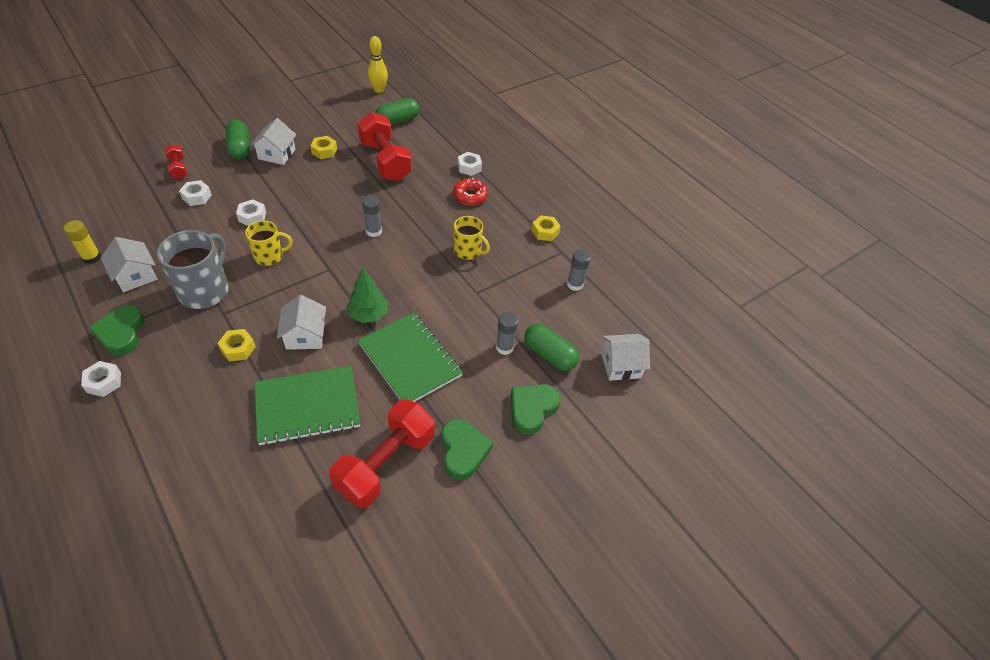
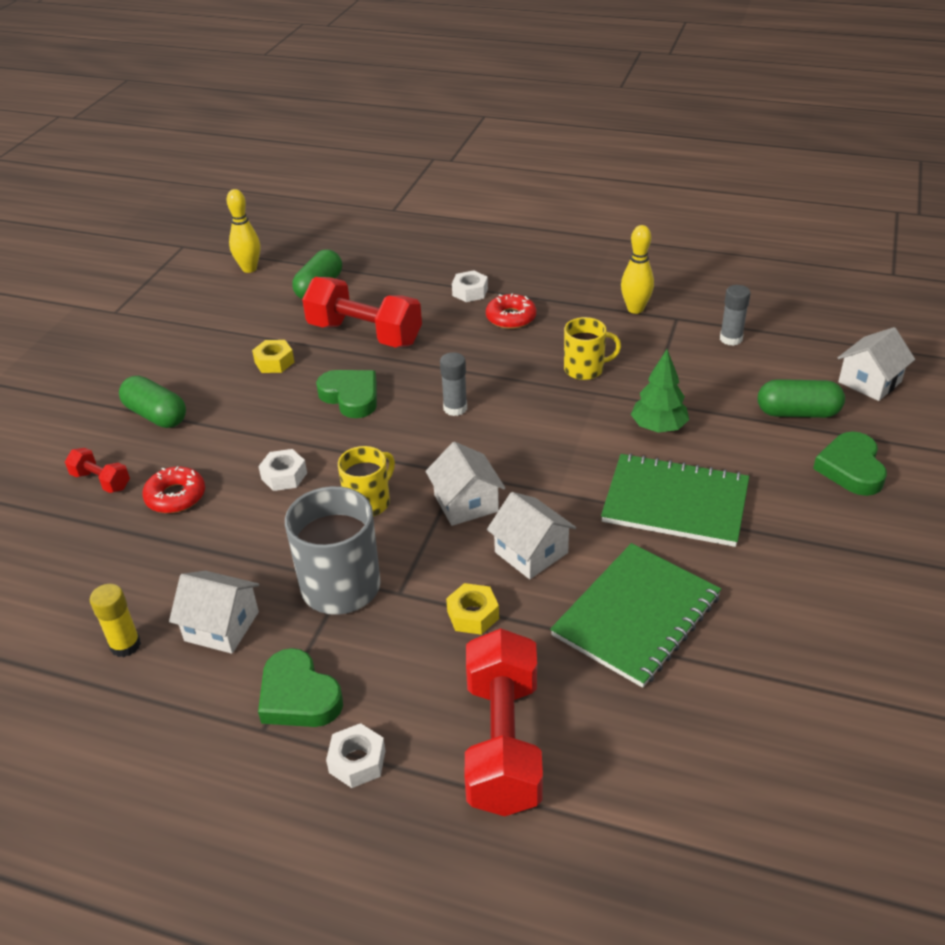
camera: 30 degrees left, 10 degrees down
white nut [179,180,212,206] -> red donut [142,466,205,513]
white house [250,118,296,165] -> white house moved to [426,442,505,526]
red dumbbell [329,399,435,508] -> red dumbbell moved to [465,628,543,816]
green tree [346,268,388,323] -> green tree moved to [631,349,689,433]
green heart [442,419,493,480] -> green heart moved to [316,370,377,418]
grey glue stick [496,312,518,355] -> none
yellow nut [532,215,561,241] -> yellow bowling pin [621,225,654,314]

